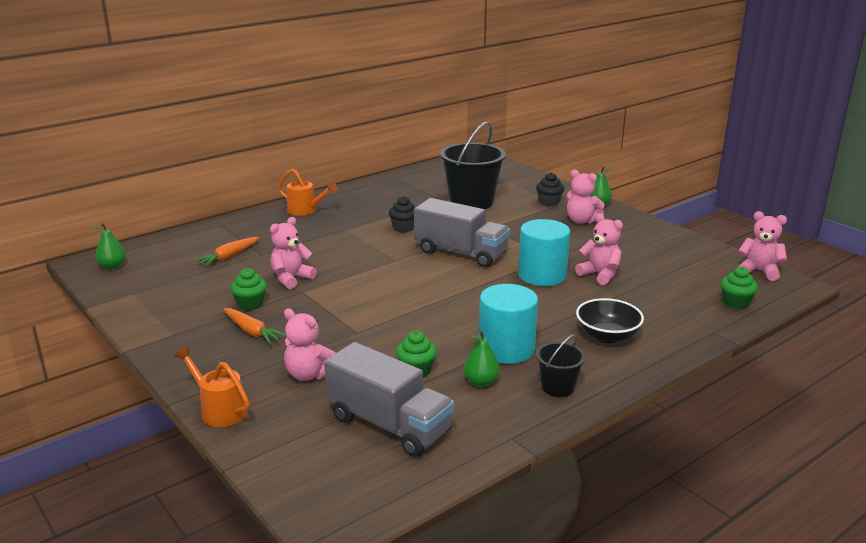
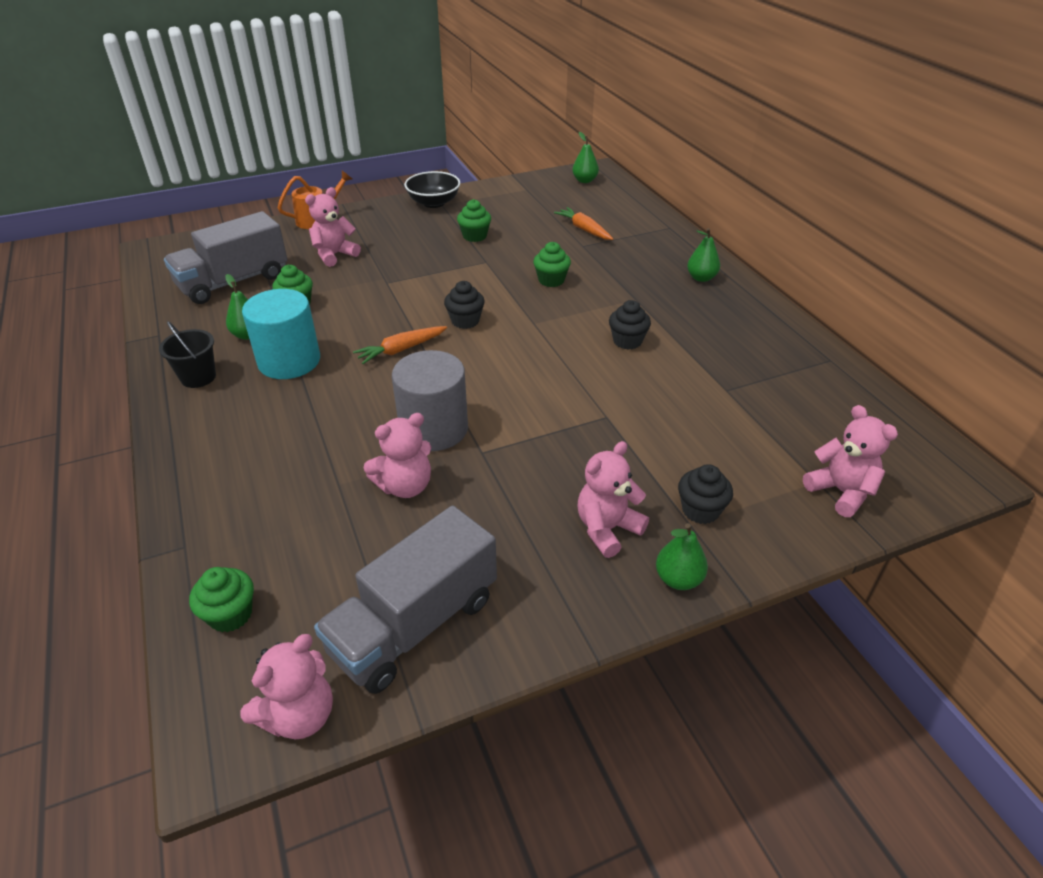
camera: 105 degrees right, 15 degrees up
orange carrot [223,308,286,344] -> orange carrot moved to [353,326,447,364]
pink teddy bear [270,217,317,289] -> pink teddy bear moved to [803,405,898,517]
orange watering can [277,169,338,216] -> green pear [687,228,720,282]
grey truck [414,198,510,267] -> grey truck moved to [314,506,497,694]
black bucket [440,122,506,209] -> none
turquoise cylinder [518,219,570,286] -> grey cylinder [392,350,468,451]
black bowl [576,298,644,343] -> black bowl moved to [404,171,460,208]
none -> black cupcake [444,281,485,329]
none -> green cupcake [533,242,571,287]

